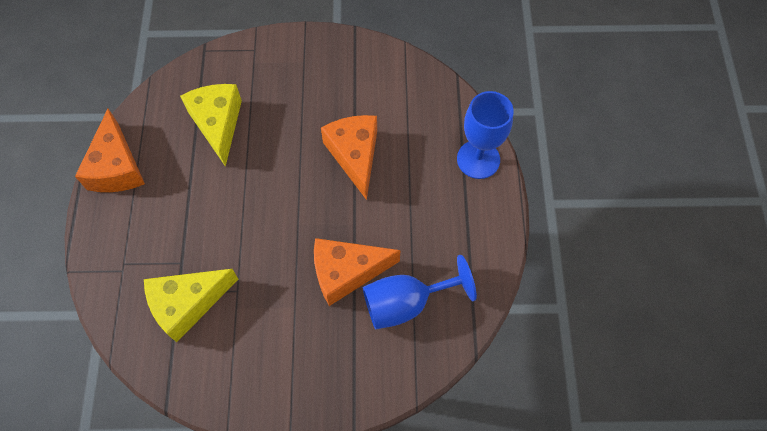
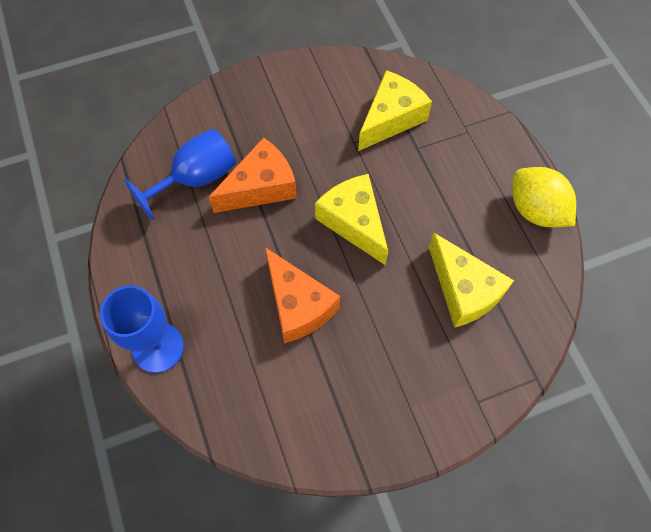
camera: 160 degrees right, 0 degrees up
orange cheese [75,109,145,192] -> yellow lemon [512,167,576,227]
none -> yellow cheese [315,174,388,265]

